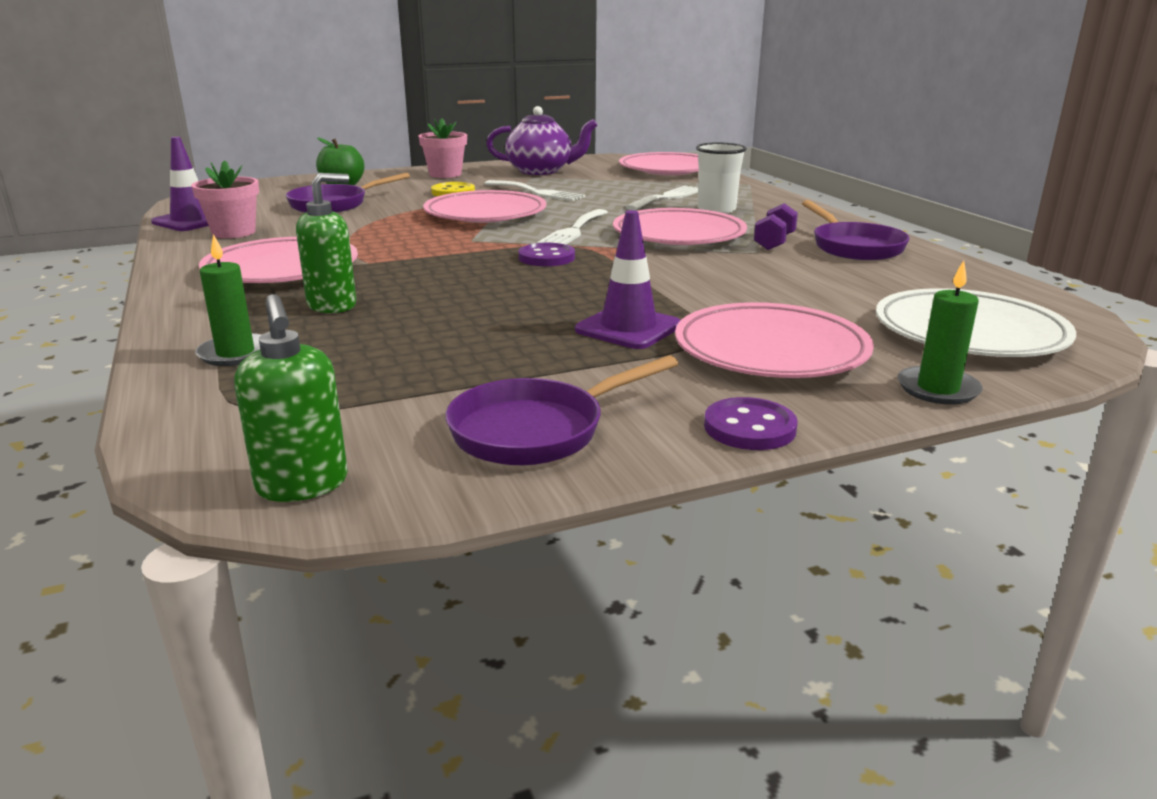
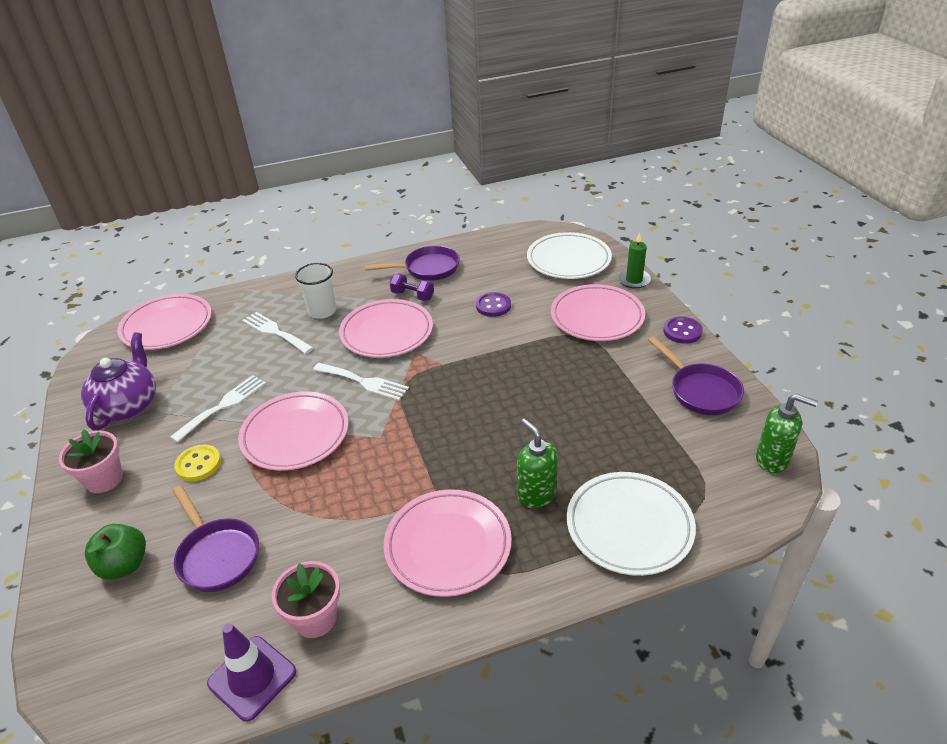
camera: 85 degrees left, 15 degrees up
green candle [195,234,262,366] -> white plate [567,472,696,576]
green soap dispenser [234,294,348,502] -> green soap dispenser turned 45 degrees clockwise [756,394,818,473]
purple button [519,243,575,266] -> purple button moved to [476,292,511,317]
purple traffic cone [575,210,680,349] -> none

